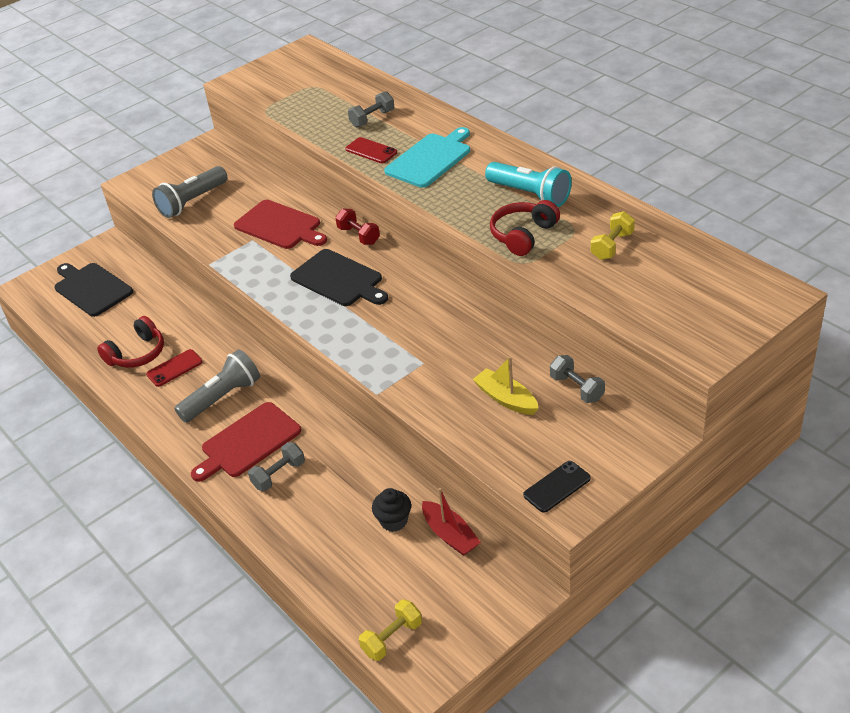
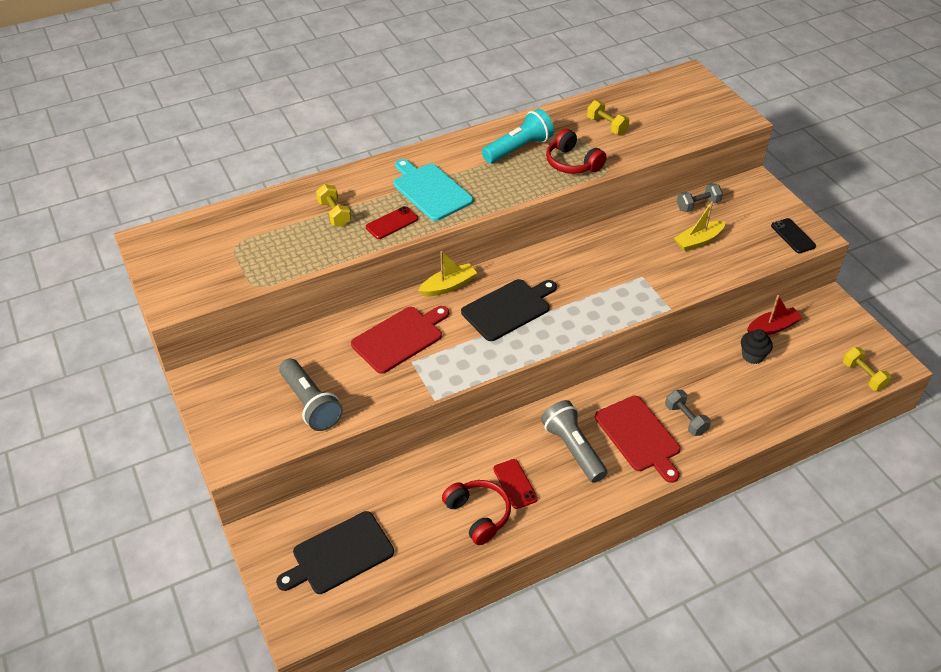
camera: 80 degrees left, 5 degrees up
red dumbbell [335,209,380,245] -> yellow boat [418,251,477,297]
grey dumbbell [348,91,394,128] -> yellow dumbbell [316,184,351,227]

